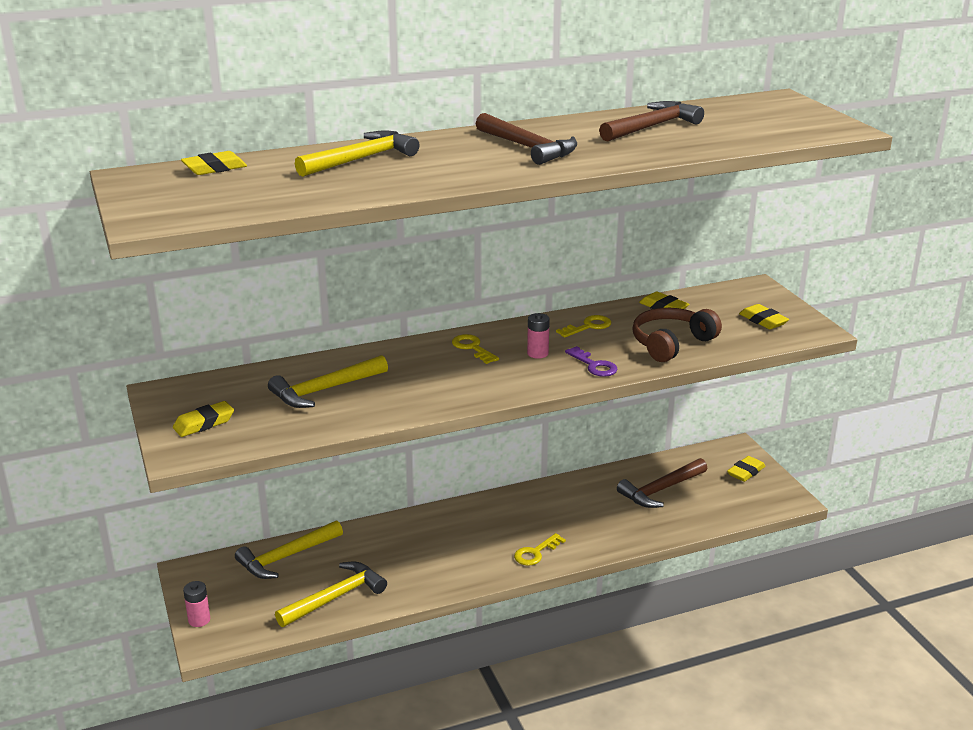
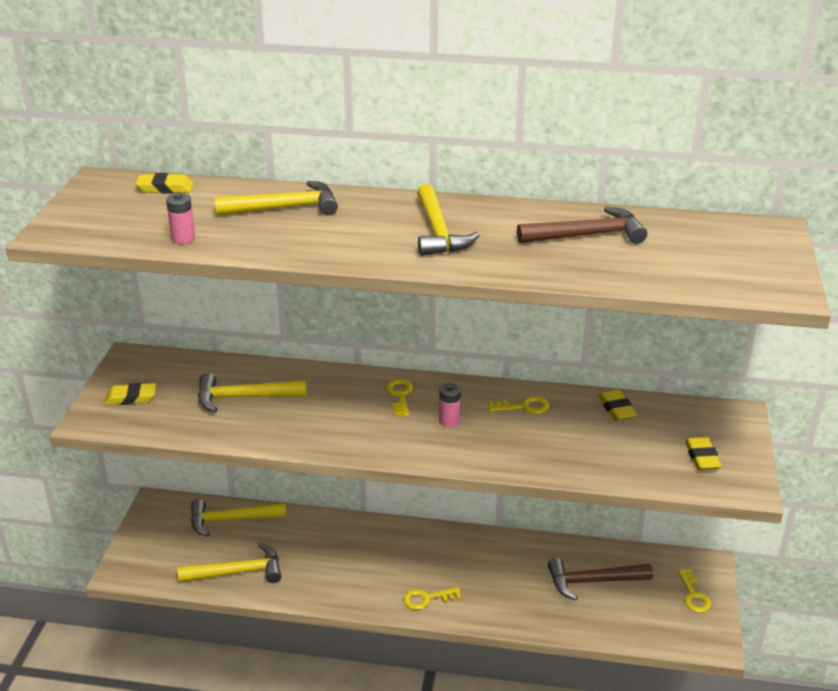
camera: 30 degrees right, 5 degrees up
pink battery [183,581,210,627] -> pink battery moved to [166,193,195,244]
brown hammer [476,113,577,165] -> yellow hammer [417,184,480,256]
purple key [565,346,618,377] -> none
brown headphones [632,308,722,362] -> none
yellow eraser [727,456,765,482] -> yellow key [678,569,712,613]

